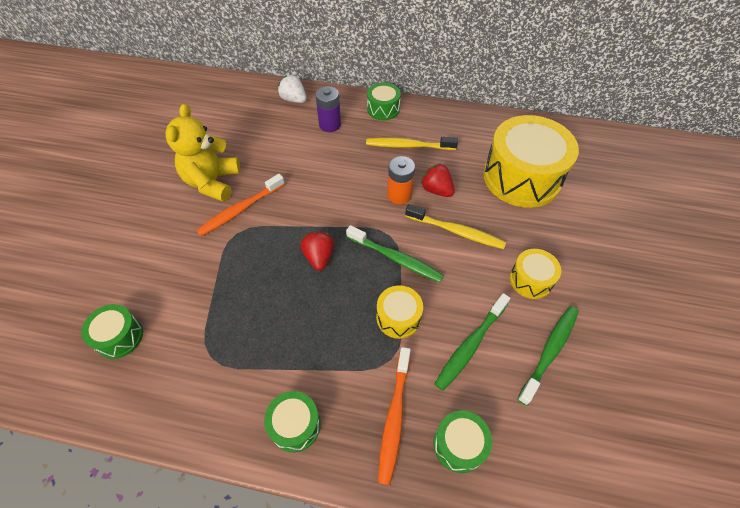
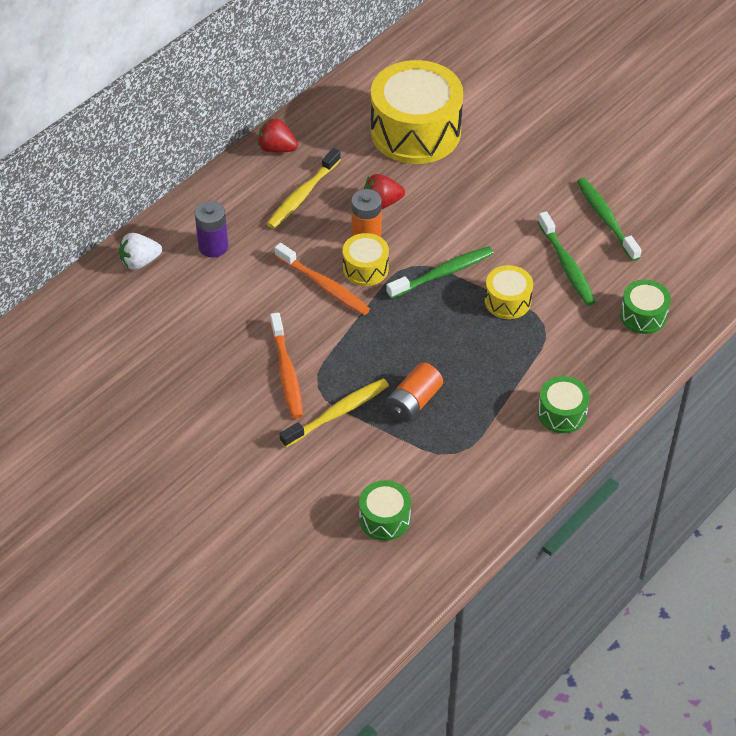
camera: 60 degrees left, 5 degrees down
yellow teddy bear [165,103,240,202] -> none
red strawberry [300,231,334,271] -> red strawberry moved to [258,118,298,153]
green drum [367,82,401,120] -> none
orange toothbrush [378,347,411,485] -> orange toothbrush moved to [274,243,370,315]
yellow toothbrush [405,204,506,249] -> yellow toothbrush moved to [280,379,389,448]
yellow drum [510,249,561,299] -> yellow drum moved to [343,233,389,286]
none -> orange battery [386,362,443,422]

